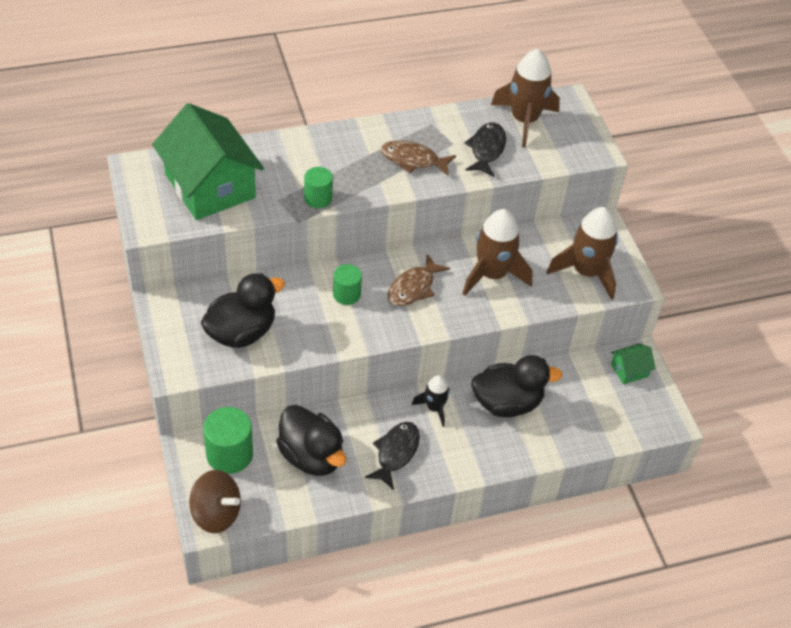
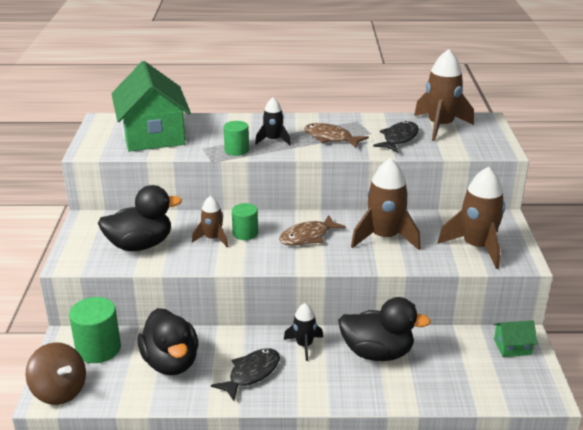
camera: 20 degrees right, 20 degrees down
none -> brown rocket [192,196,228,247]
none -> black rocket [255,97,291,145]

